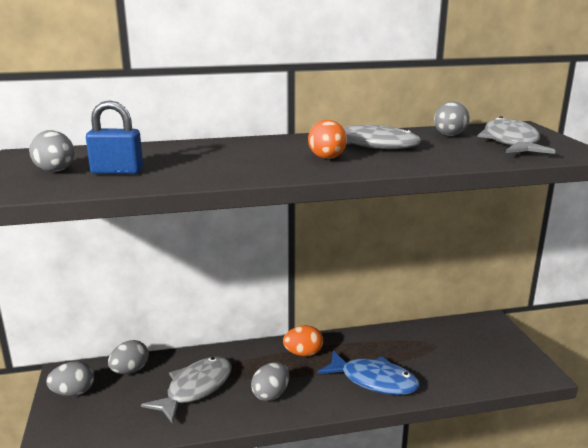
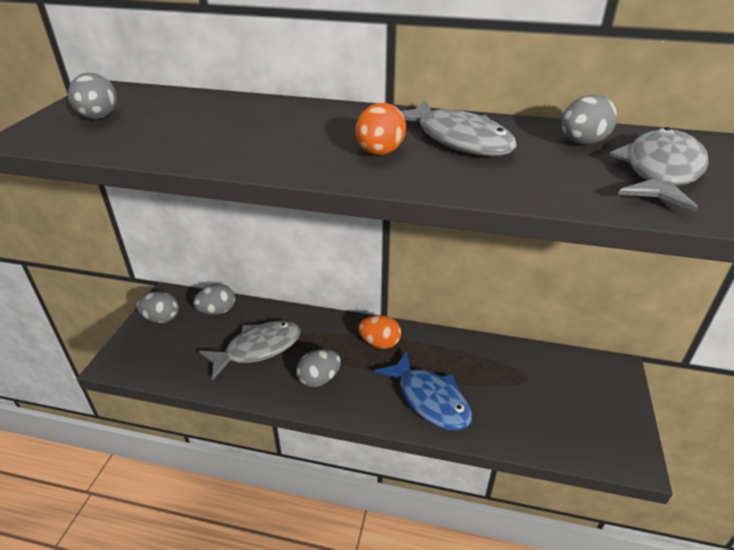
camera: 25 degrees right, 15 degrees up
blue padlock [86,100,143,174] -> none

